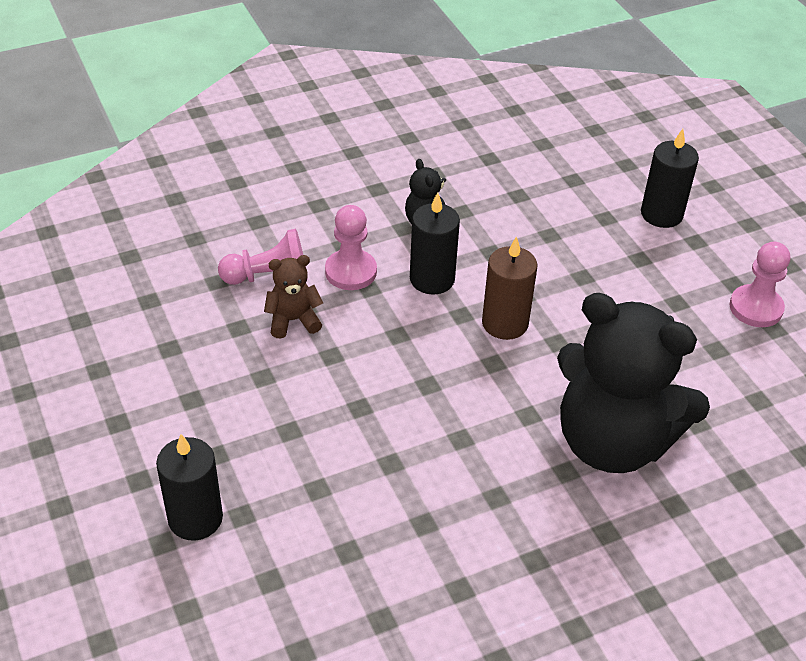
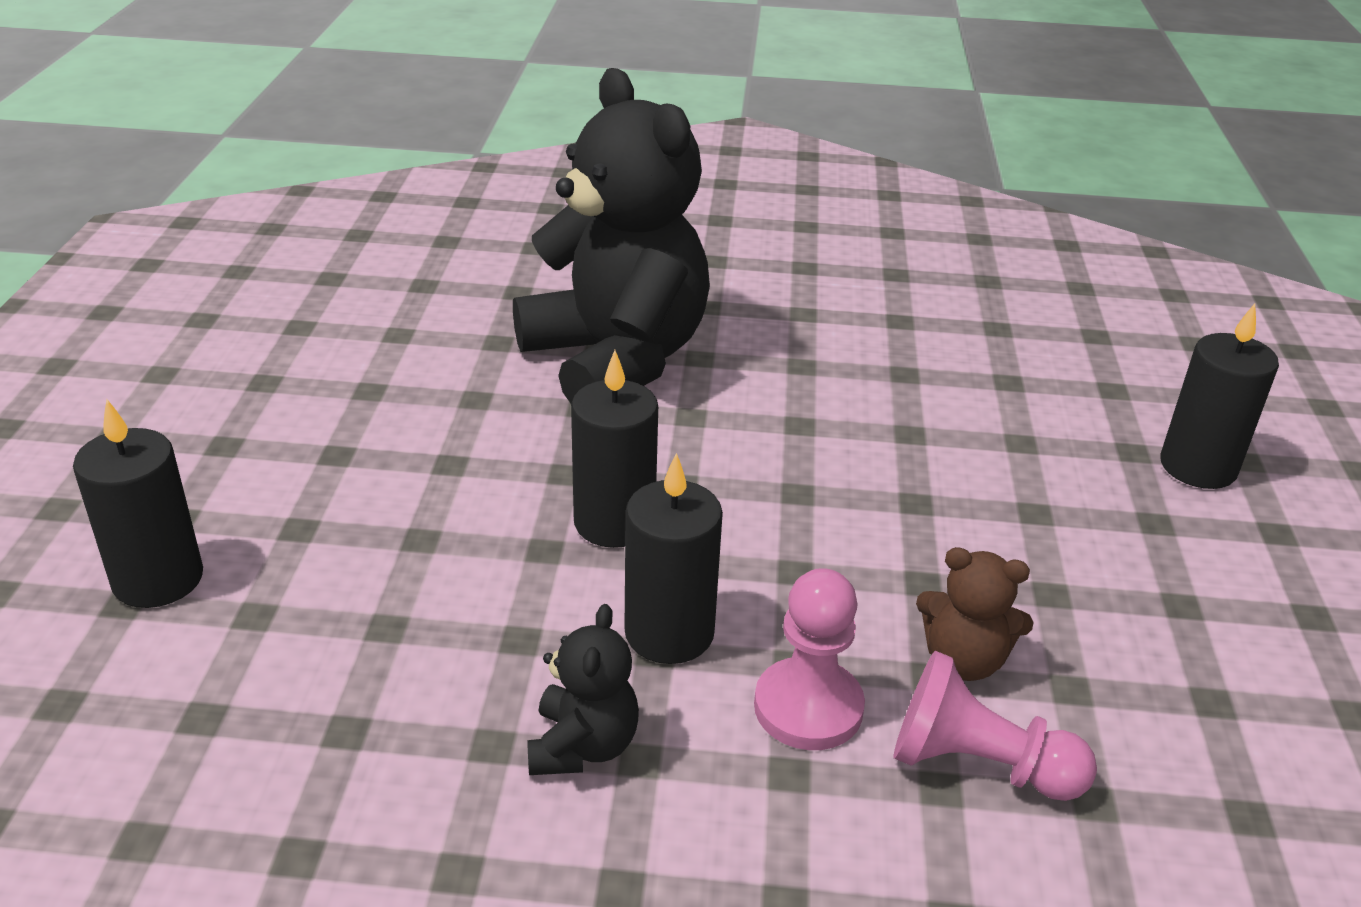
camera: 150 degrees left, 10 degrees down
brown candle [482,236,538,340] -> black candle [571,350,658,548]
pink pawn [729,242,790,327] -> none

